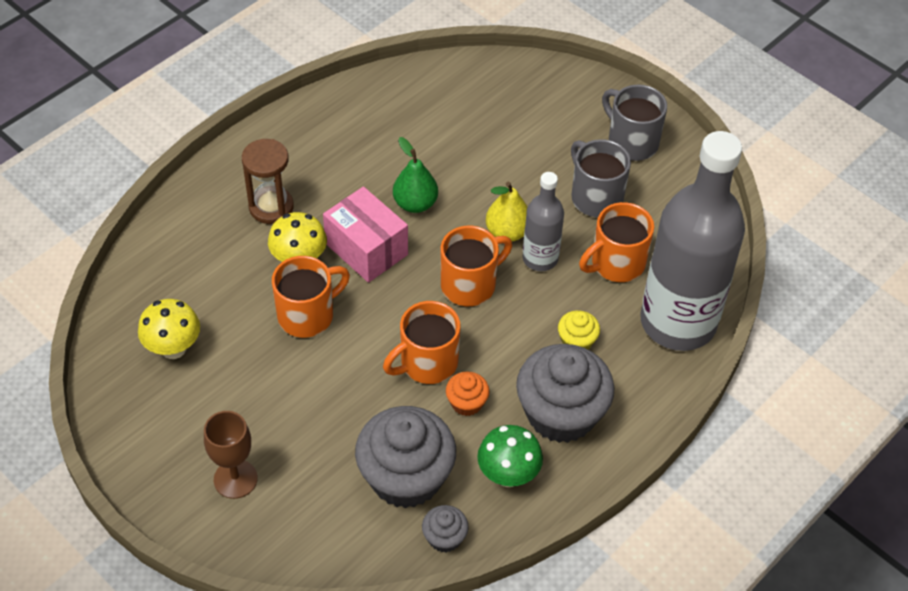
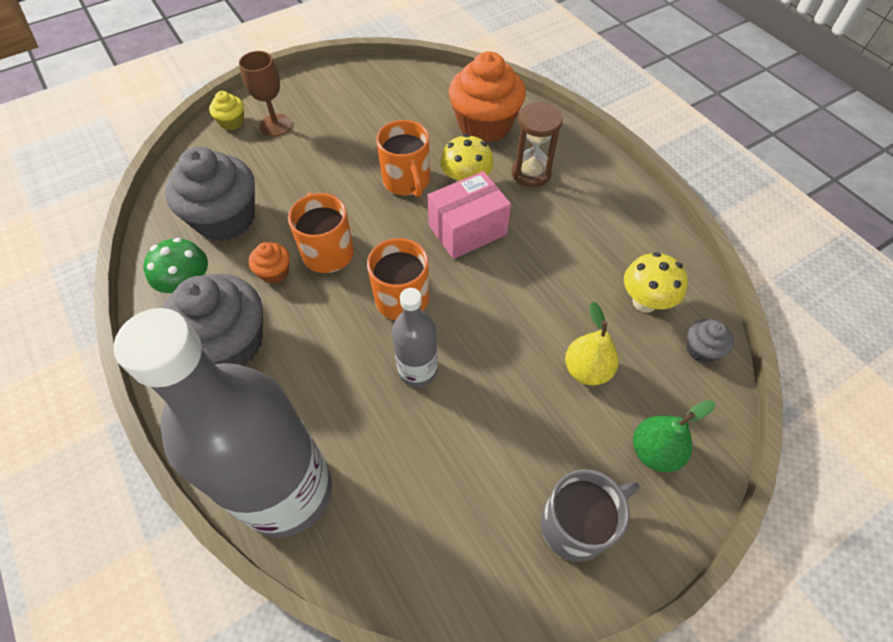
camera: 105 degrees right, 5 degrees up
yellow mushroom [138,299,200,359] -> yellow mushroom moved to [624,252,688,313]
green pear [393,137,438,213] -> green pear moved to [633,400,715,472]
grey cupcake [422,505,469,552] -> grey cupcake moved to [686,319,734,363]
yellow pear [486,182,528,242] -> yellow pear moved to [565,302,619,386]
yellow cupcake [558,310,600,350] -> yellow cupcake moved to [209,91,244,130]
grey mug [571,139,631,217] -> none
orange mug [579,202,654,282] -> none
none -> orange cupcake [449,52,526,143]

